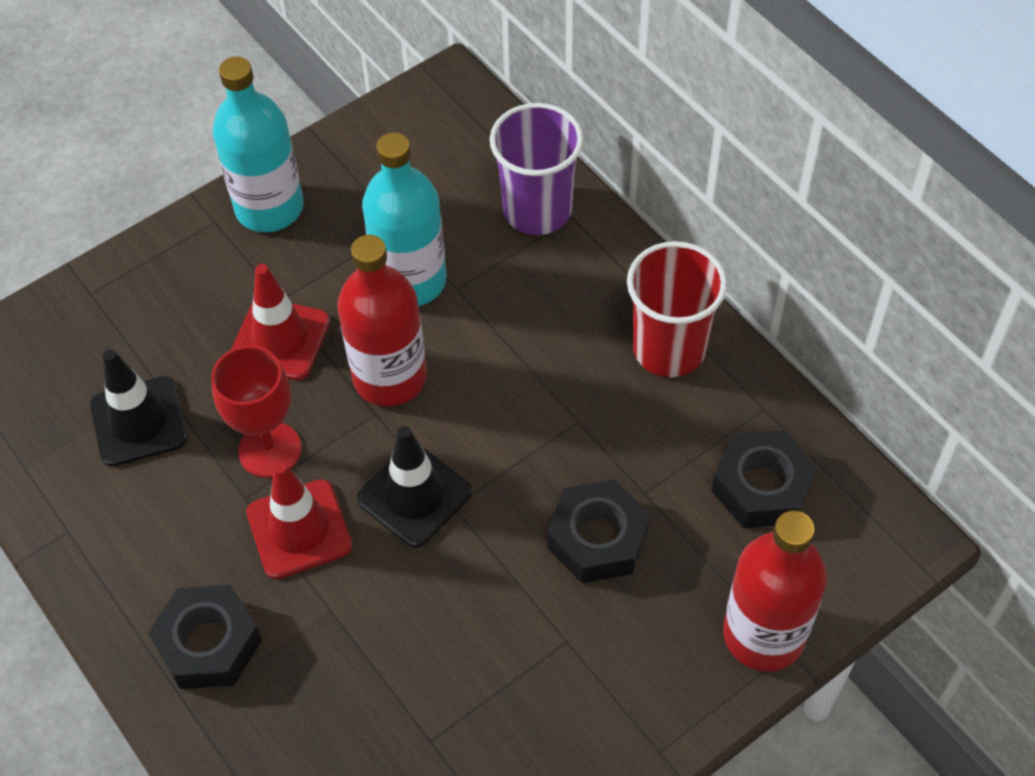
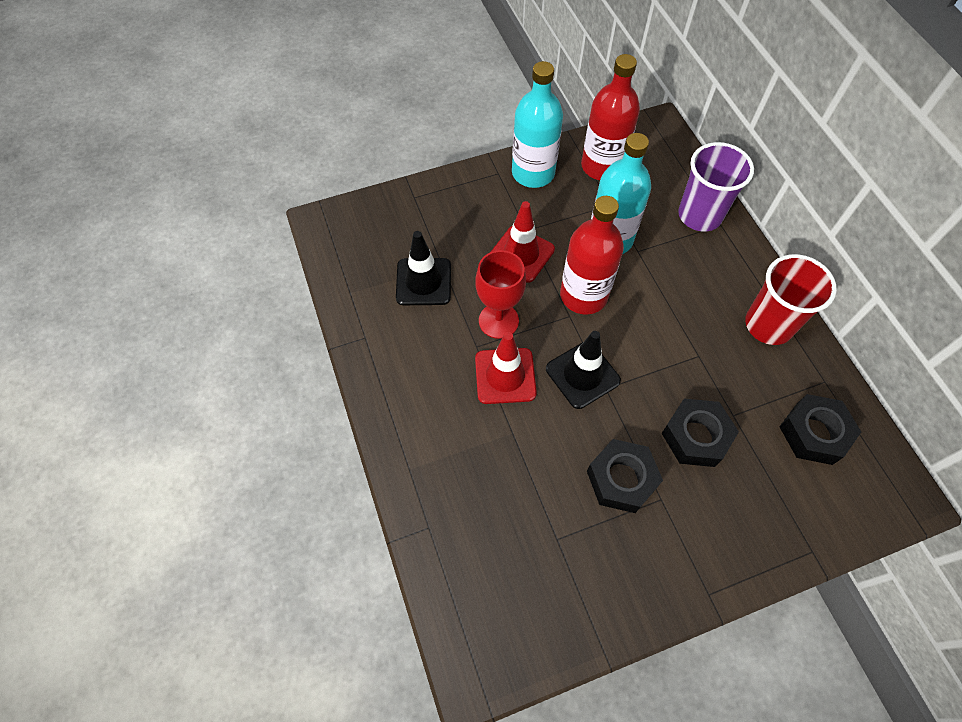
camera: 15 degrees right, 5 degrees up
black nut [148,585,262,689] -> black nut moved to [587,439,663,513]
red bottle [723,511,827,672] -> red bottle moved to [581,54,640,180]

